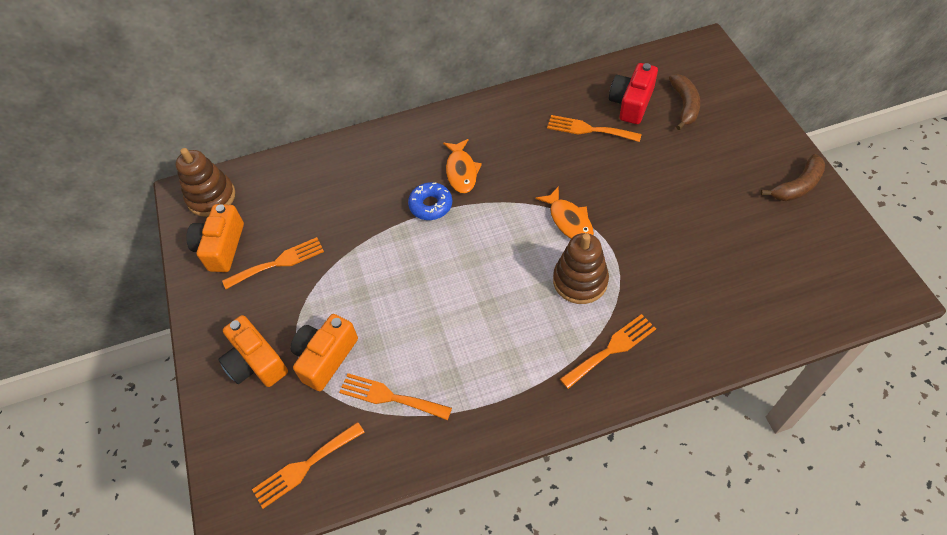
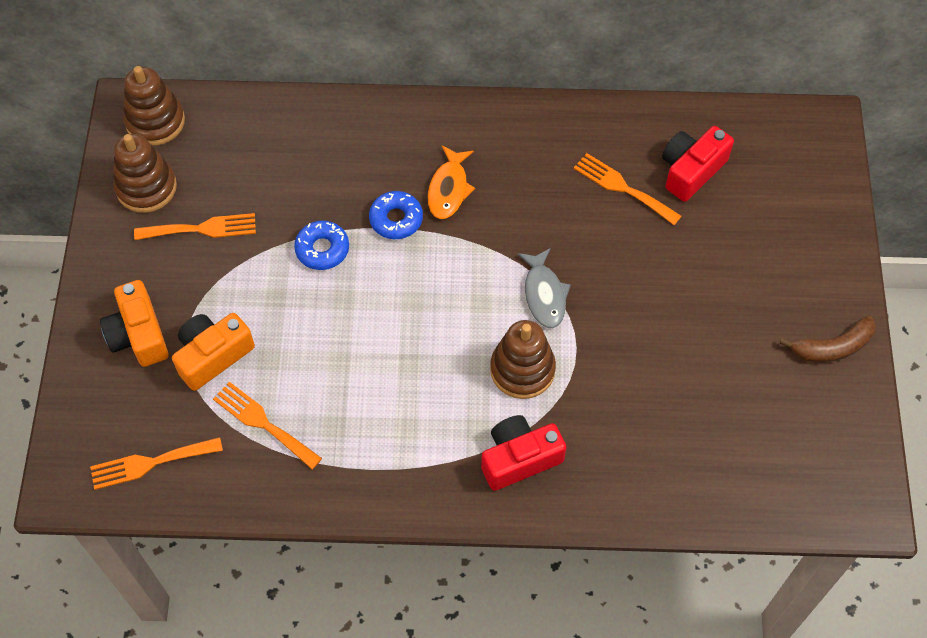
camera: 15 degrees right, 5 degrees up
orange camera [186,204,244,272] -> brown stacking toy [113,134,177,213]
orange fish [536,186,594,239] -> grey fish [517,248,571,328]
orange fork [560,314,656,389] -> red camera [481,415,567,491]
brown banana [669,74,700,130] -> none
none -> blue donut [294,221,349,270]

